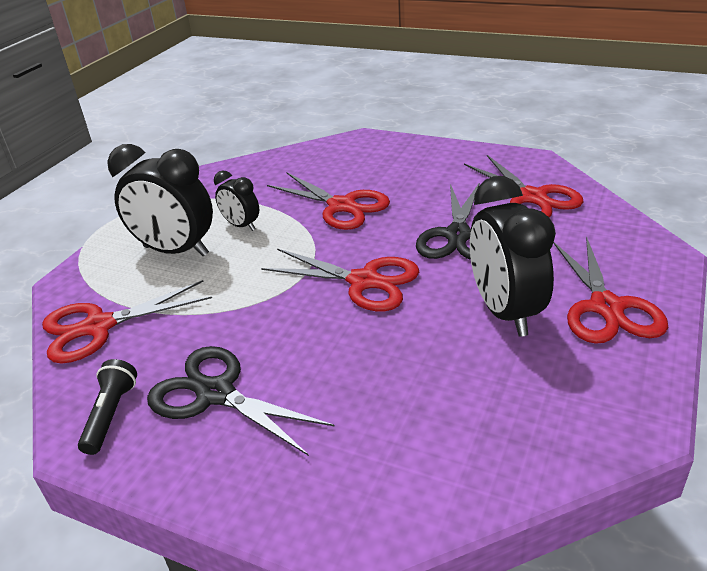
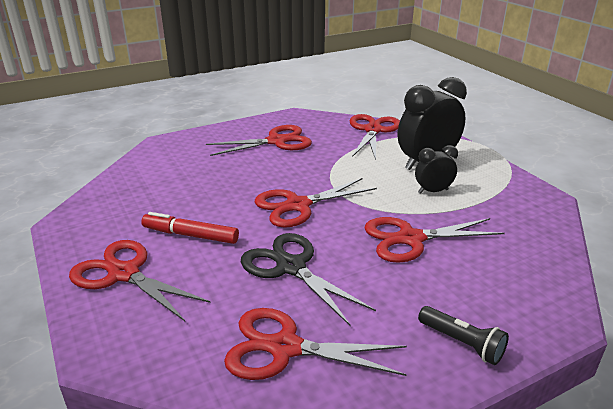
camera: 125 degrees right, 5 degrees down
black flashlight [78,359,137,455] -> black flashlight moved to [418,306,509,365]
black scissors [147,346,335,456] -> red scissors [206,125,312,156]
black clock [470,176,556,337] -> red marker [141,212,239,244]

